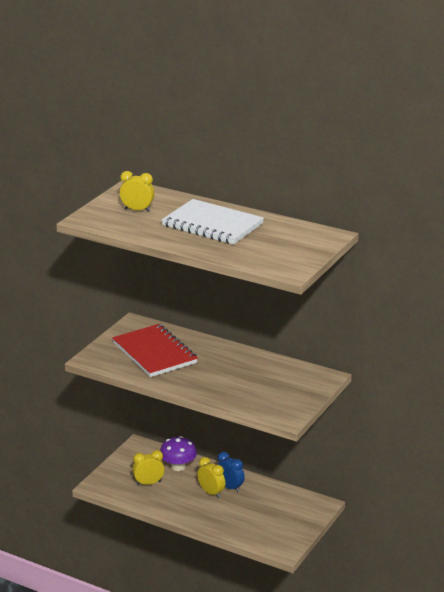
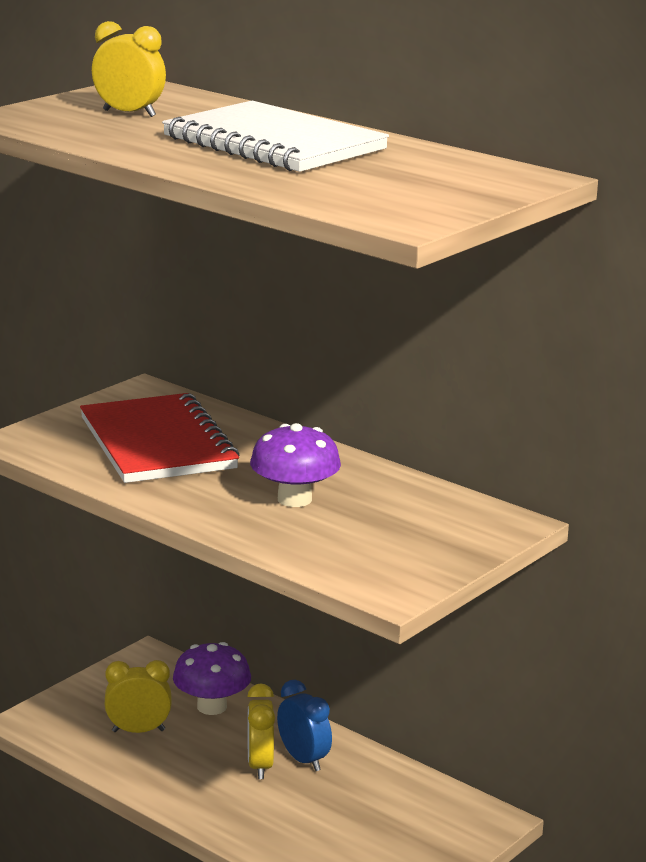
camera: 10 degrees right, 5 degrees down
yellow clock [197,457,225,498] -> yellow clock turned 150 degrees counterclockwise [247,683,275,779]
none -> purple mushroom [250,423,341,507]

